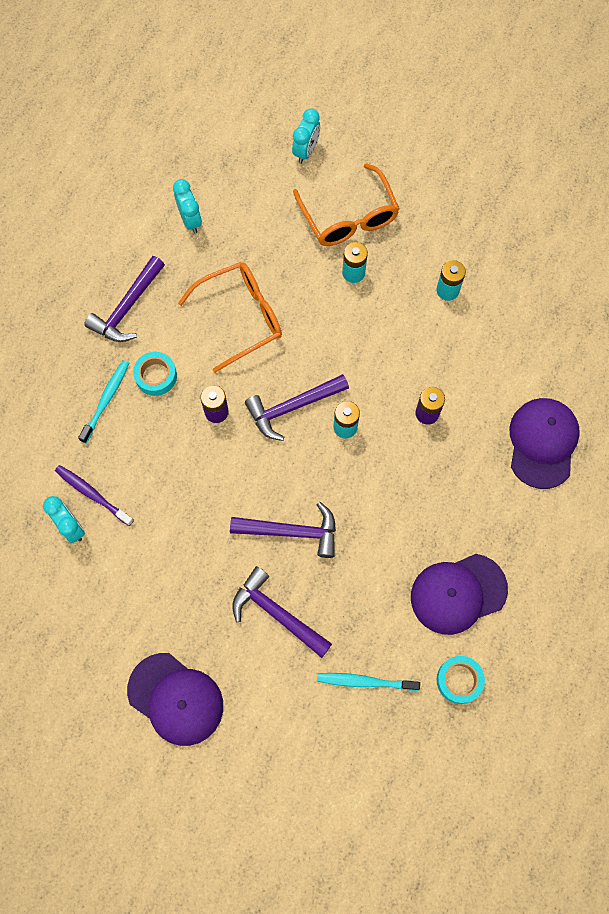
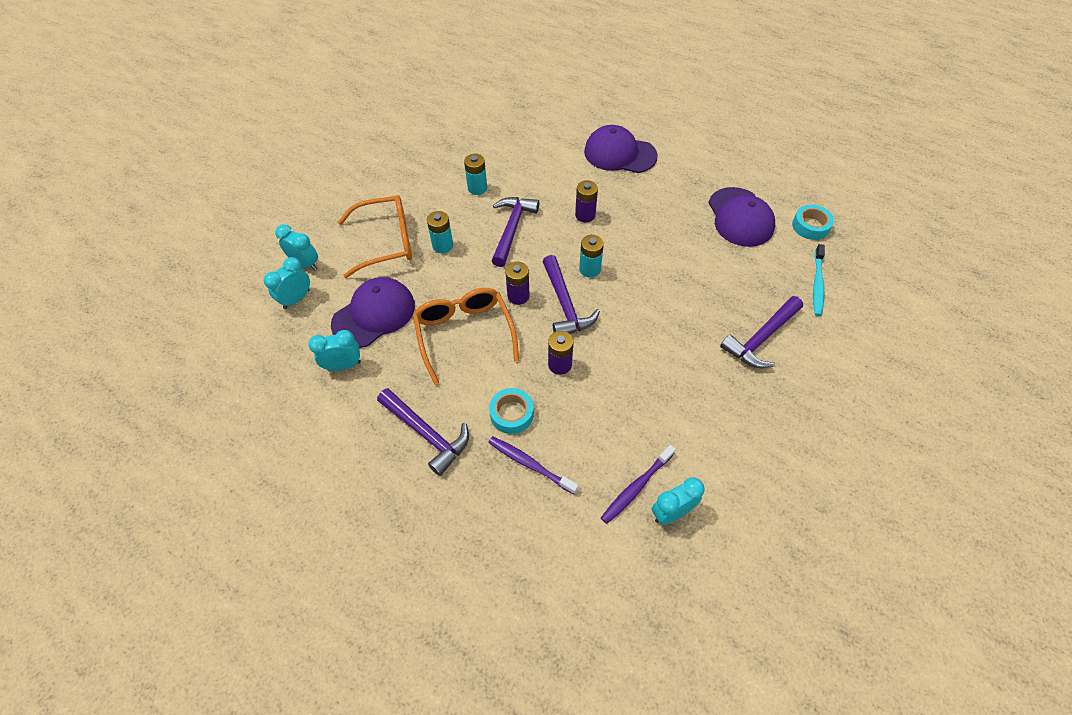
camera: 80 degrees left, 15 degrees down
turquoise toothbrush [78,360,129,443] -> purple toothbrush [488,436,578,495]
purple cap [127,653,223,746] -> purple cap moved to [331,277,415,348]
purple hammer [230,502,336,558] -> purple hammer moved to [491,197,539,267]
none -> turquoise clock [264,257,310,309]
none -> purple battery [505,262,530,305]

